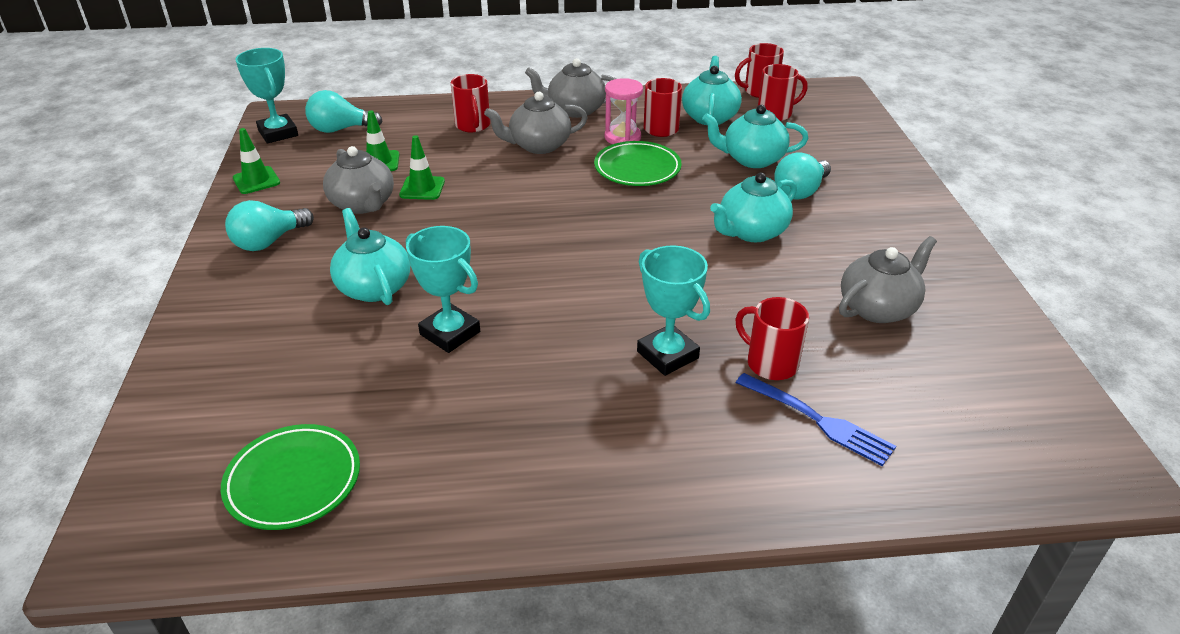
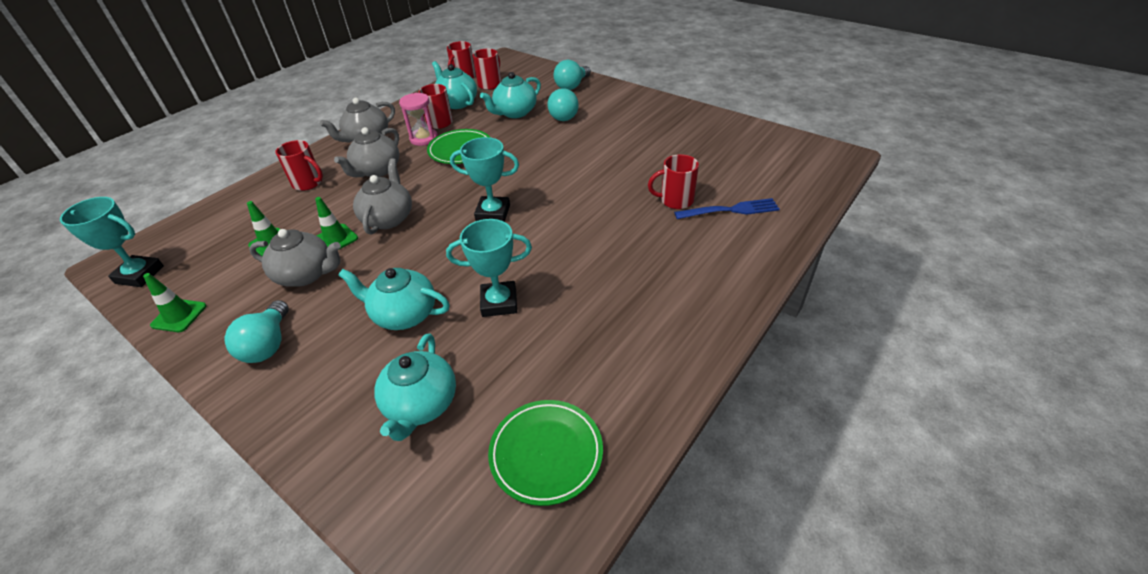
camera: 45 degrees left, 5 degrees up
turquoise light bulb [305,90,382,133] -> turquoise light bulb moved to [554,60,591,90]
turquoise trophy [637,245,710,376] -> turquoise trophy moved to [450,137,519,222]
turquoise teapot [710,173,797,242] -> turquoise teapot moved to [374,333,456,441]
grey teapot [839,236,937,323] -> grey teapot moved to [353,158,412,234]

